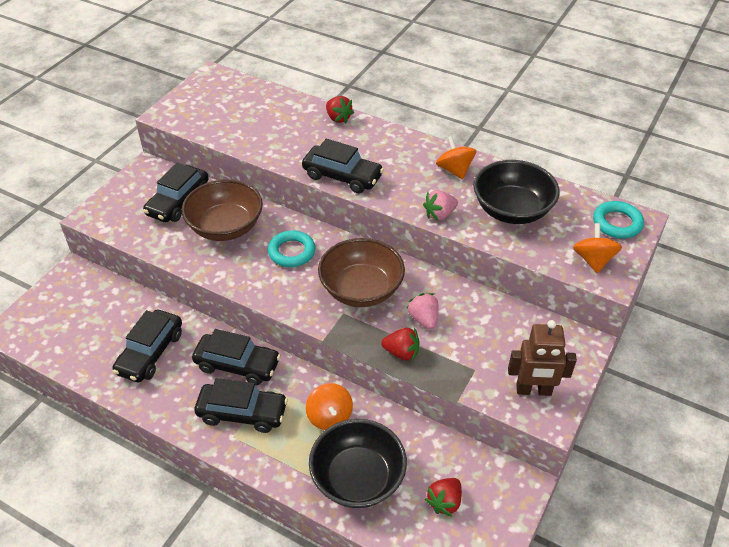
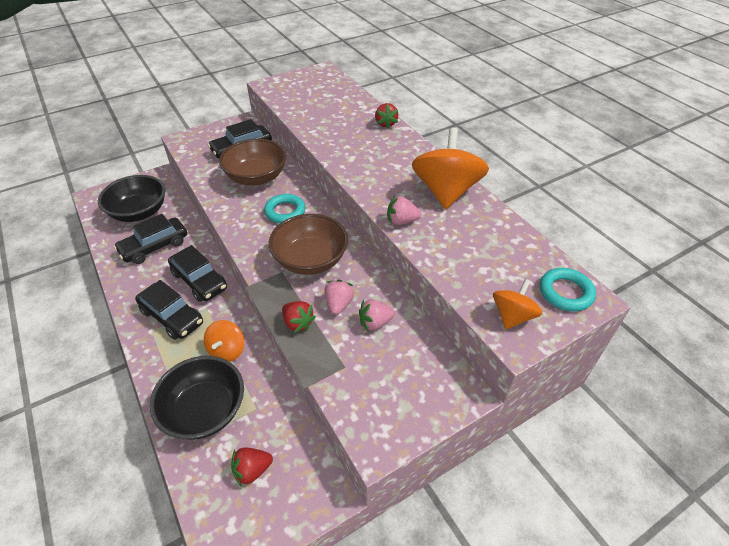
camera: 30 degrees right, 0 degrees up
black car [302,139,384,193] -> none
orange spinning top [436,136,476,179] -> orange spinning top [412,128,489,209], size x1.86
black bowl [473,160,560,224] -> black bowl moved to [98,175,165,222]
brown robot [508,320,577,396] -> none
none -> pink strawberry [359,299,395,332]

